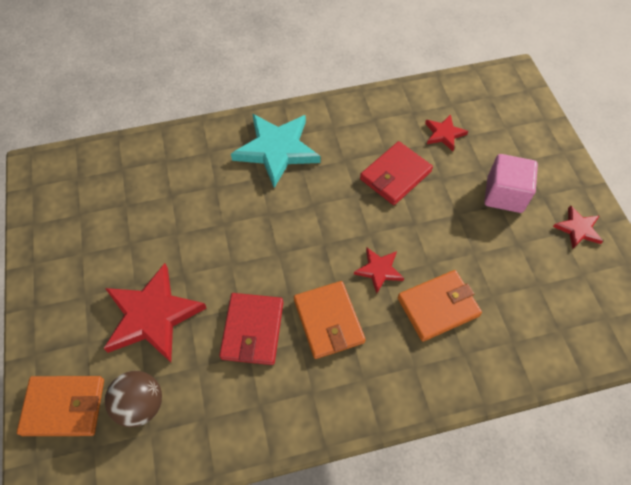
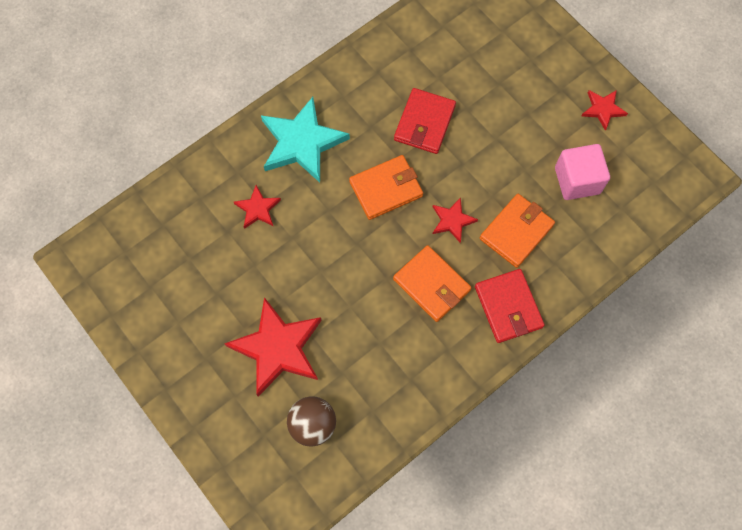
camera: 25 degrees left, 10 degrees up
orange wallet [17,376,104,436] -> orange wallet moved to [349,155,423,220]
red wallet [219,293,283,365] -> red wallet moved to [475,269,545,343]
red star [425,114,468,151] -> red star moved to [234,185,281,229]
pink cube [484,154,538,213] -> pink cube moved to [555,144,610,200]

